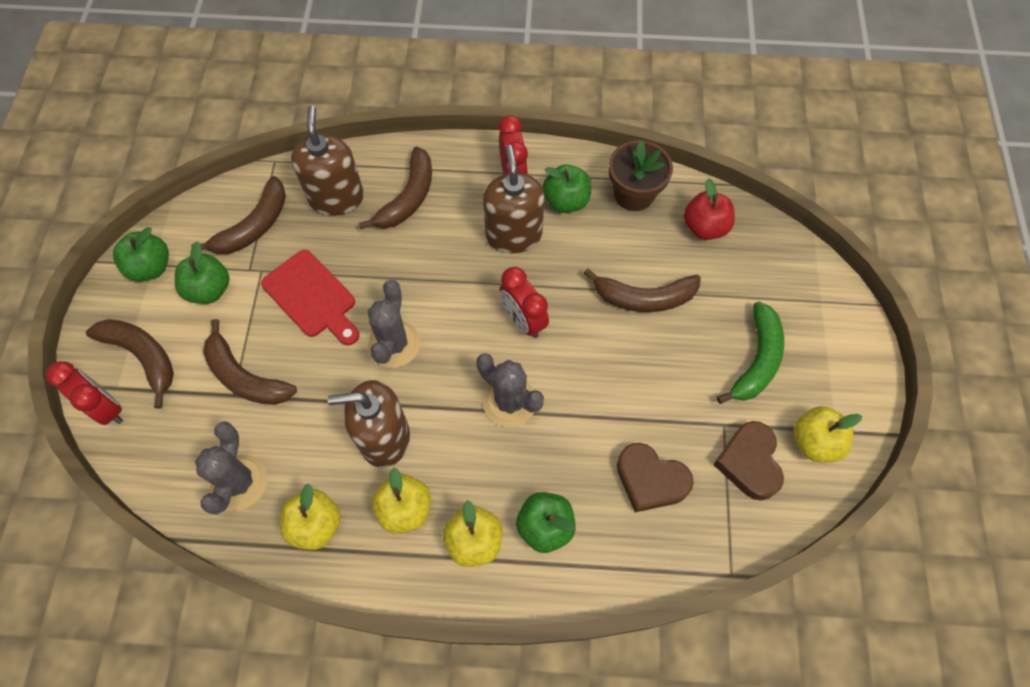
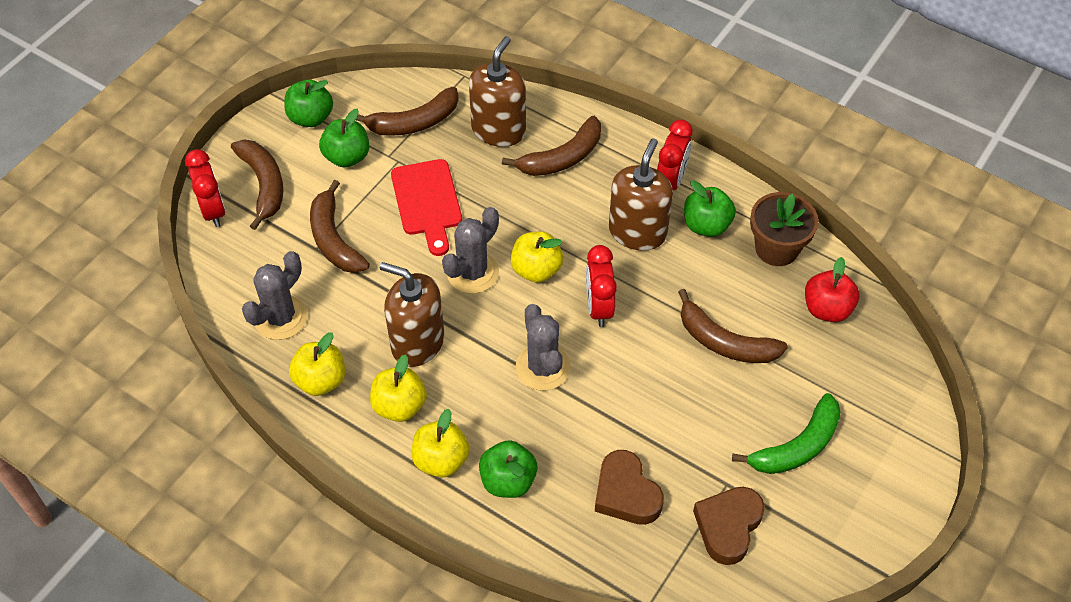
camera: 30 degrees right, 10 degrees down
yellow apple [793,406,862,462] -> yellow apple moved to [511,232,563,283]

